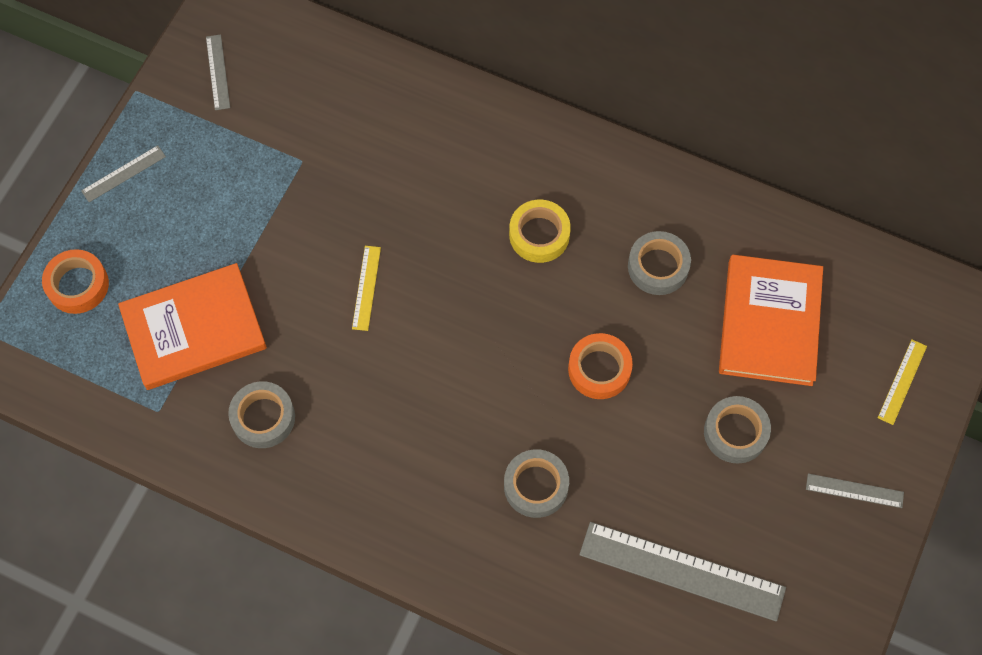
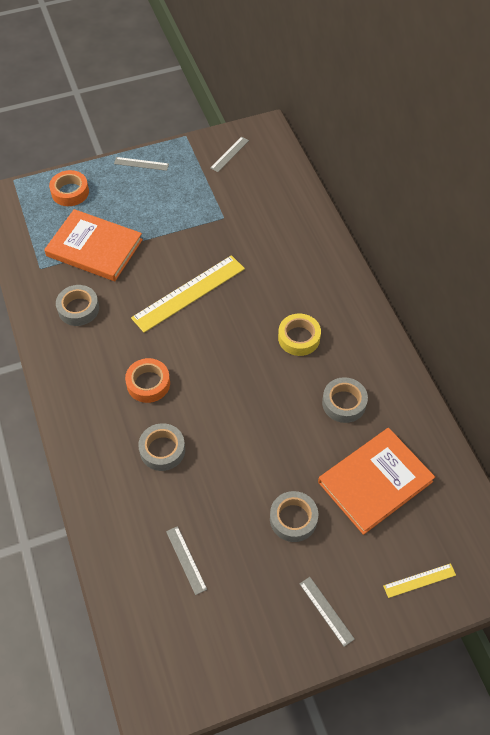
camera: 45 degrees right, 10 degrees down
yellow ruler [352,246,381,331] -> yellow ruler [131,255,245,333], size x2.08
orange tape [568,333,633,399] -> orange tape moved to [125,358,170,403]
grey ruler [579,522,786,622] -> grey ruler [166,526,207,595], size x0.48

